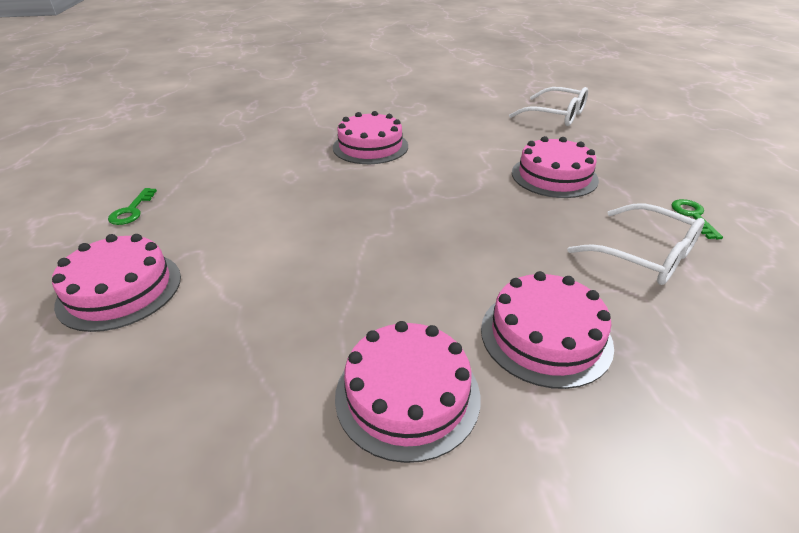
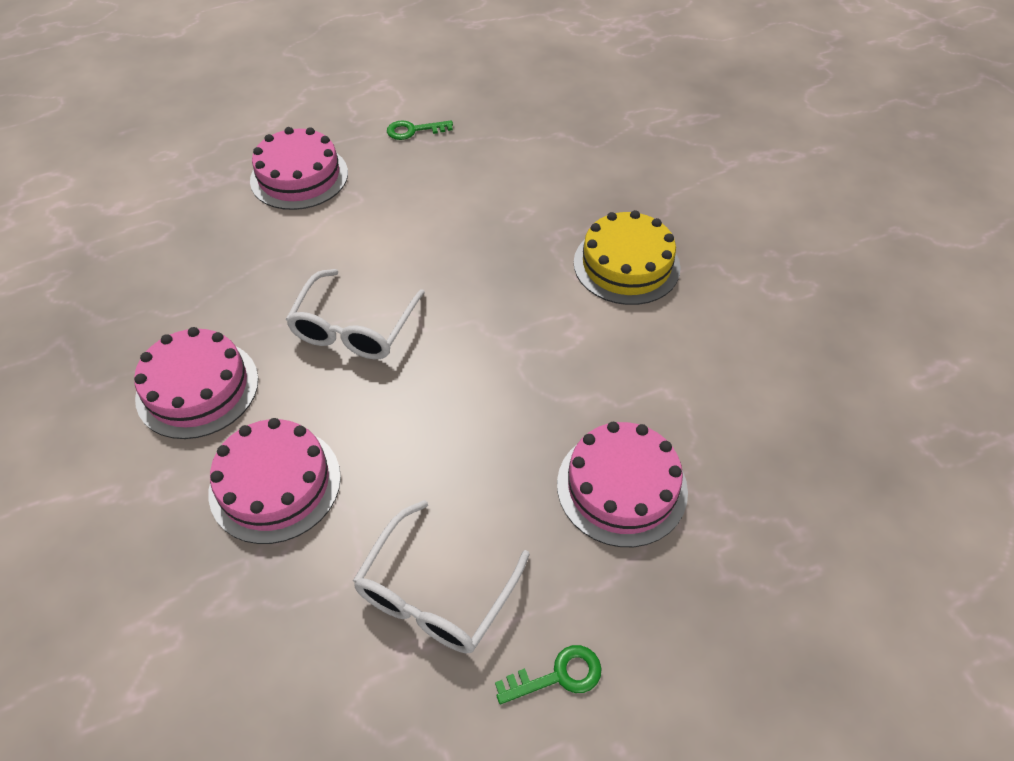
camera: 75 degrees right, 15 degrees up
pink cake [333,111,408,164] -> yellow cake [574,210,681,305]
white glasses [509,87,588,126] -> white glasses moved to [285,269,425,359]

